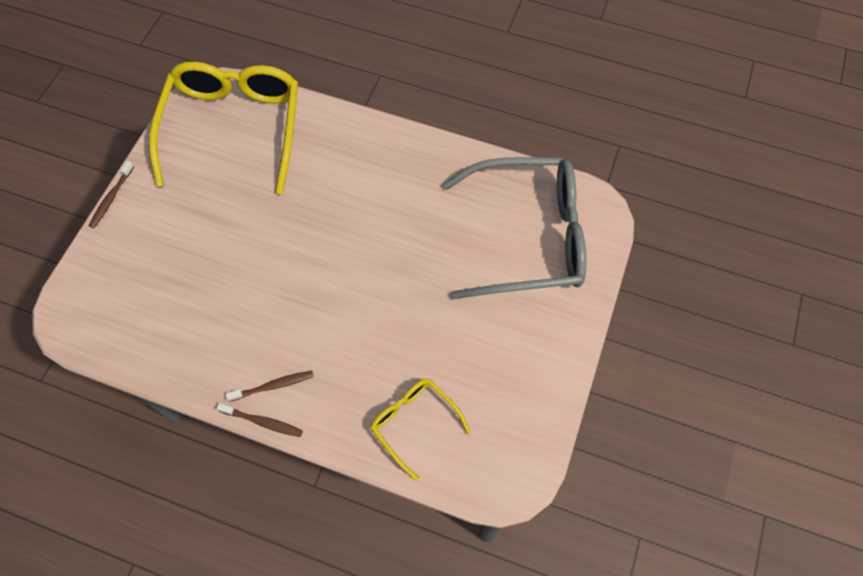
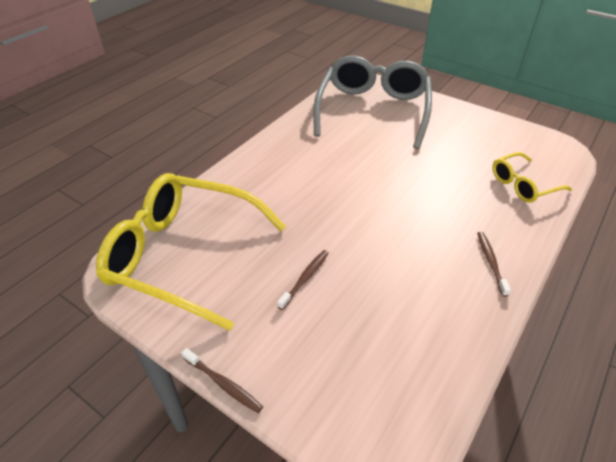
camera: 75 degrees left, 20 degrees down
brown toothbrush [217,403,303,437] -> brown toothbrush moved to [277,250,329,310]

